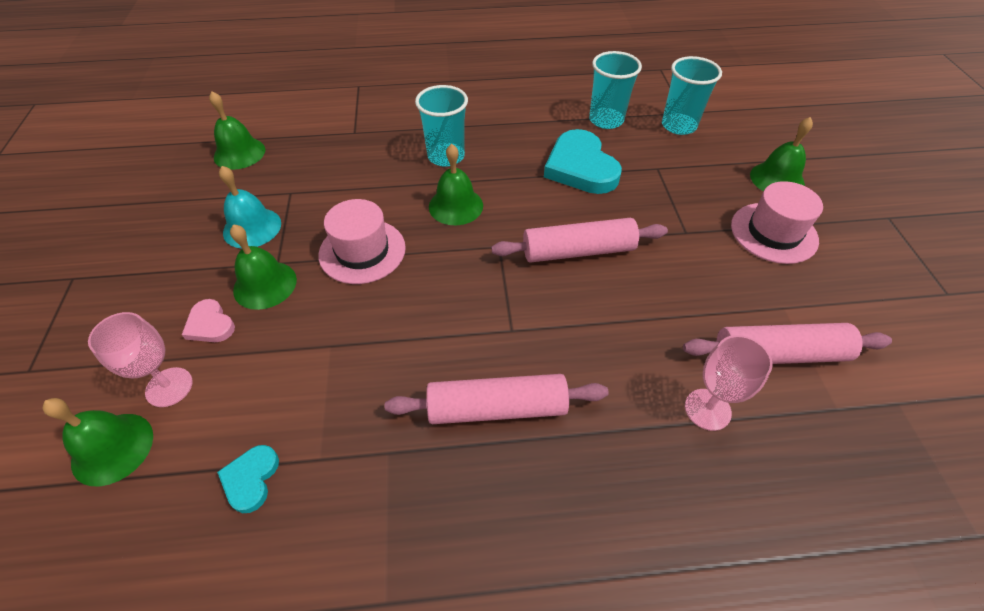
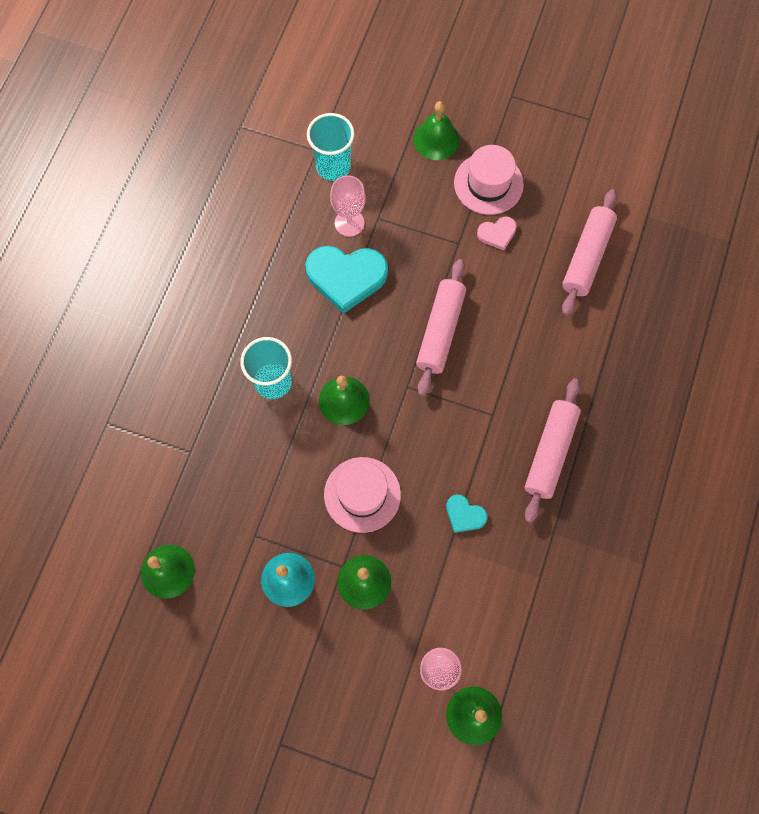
camera: 65 degrees left, 20 degrees up
pink heart [182,299,235,342] -> pink heart moved to [477,217,517,251]
turquoise heart [217,445,279,513] -> turquoise heart moved to [446,494,488,533]
turquoise cup [589,51,642,129] -> none
pink goblet [685,335,773,431] -> pink goblet moved to [330,175,366,237]

